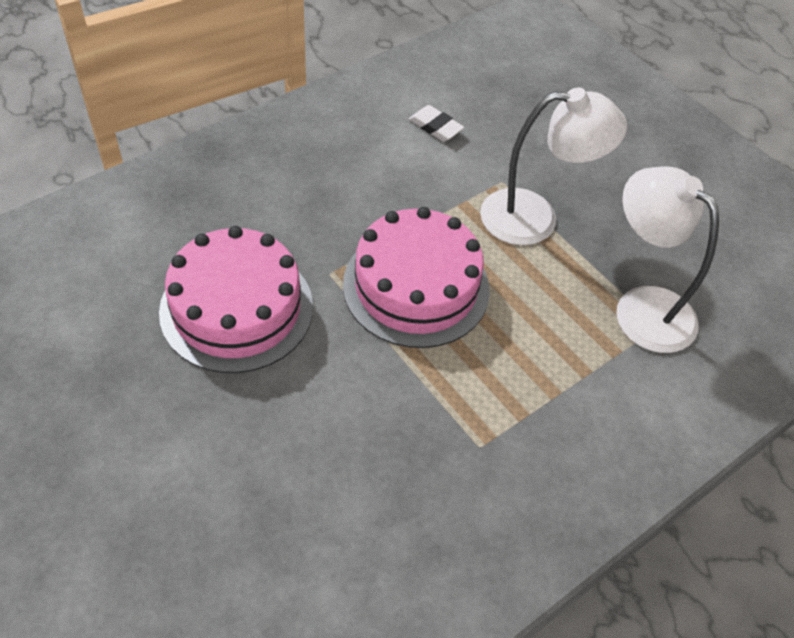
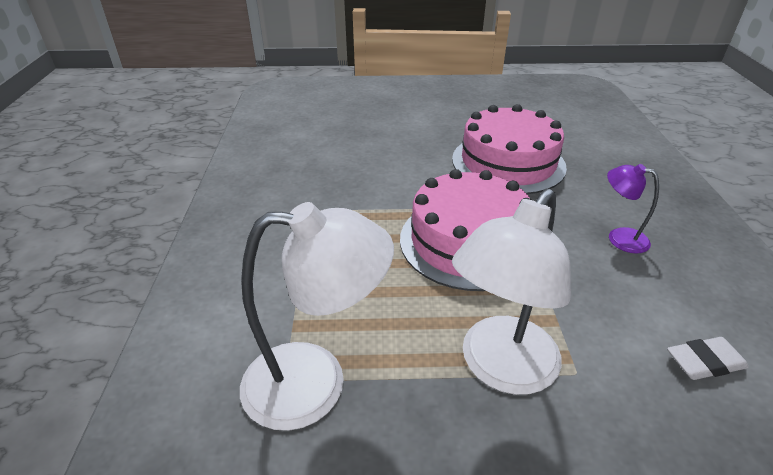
camera: 130 degrees right, 15 degrees down
none -> purple lamp [607,164,659,254]

